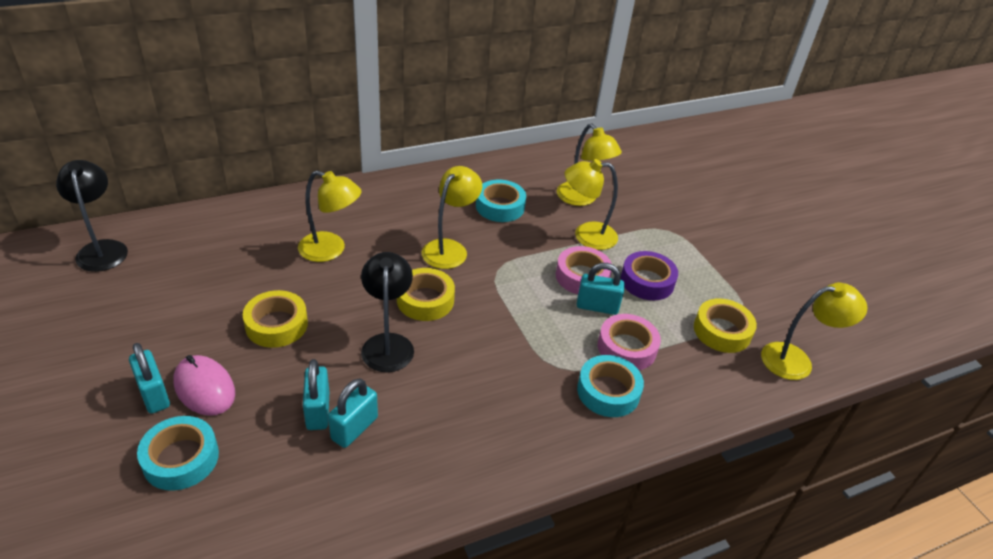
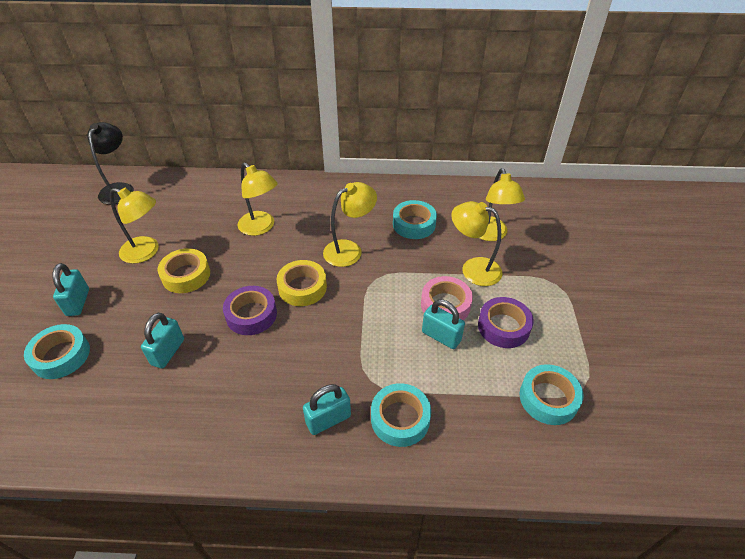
camera: 30 degrees right, 5 degrees up
pink mouse [173,355,235,416] -> none
turquoise padlock [328,379,378,448] -> turquoise padlock moved to [303,384,351,435]
black lamp [361,252,414,372] -> purple tape [223,286,277,335]
pink tape [598,314,661,370] -> none
yellow tape [694,298,757,353] -> turquoise tape [519,364,584,425]
yellow lamp [761,282,868,380] -> yellow lamp moved to [110,188,159,264]

